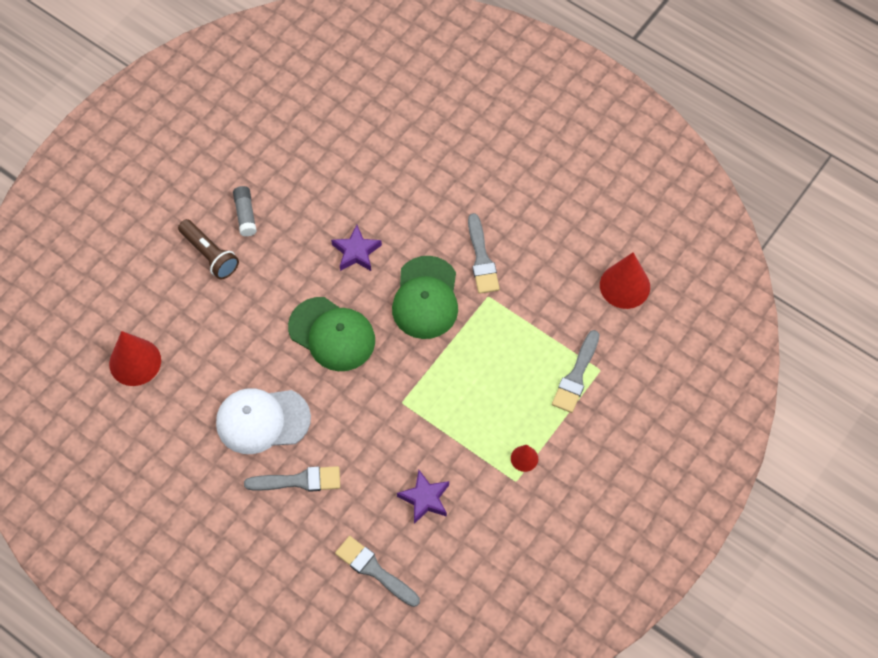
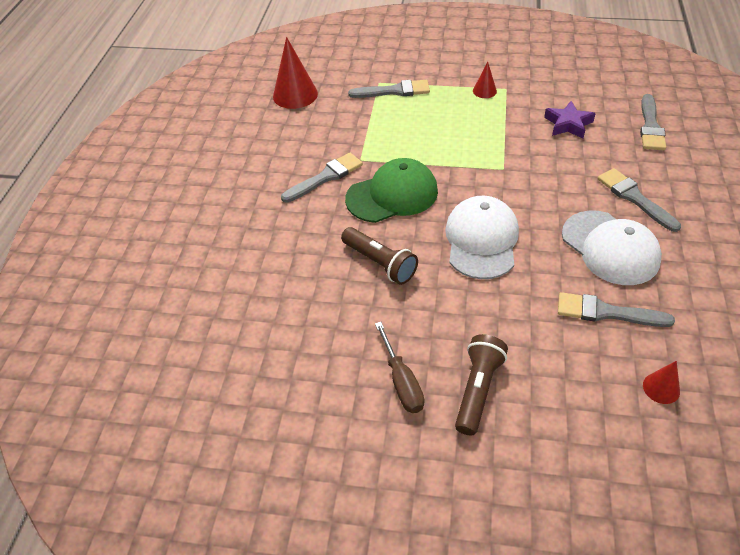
camera: 115 degrees left, 15 degrees down
red cone [109,331,161,386] -> red cone [643,361,680,404], size x0.52
grey glue stick [233,186,257,237] -> brown screwdriver [375,322,425,413]
green cap [288,297,375,371] -> white cap [445,196,519,279]
purple star [331,225,382,271] -> brown flashlight [341,227,418,285]
none -> grey brush [558,292,675,327]

